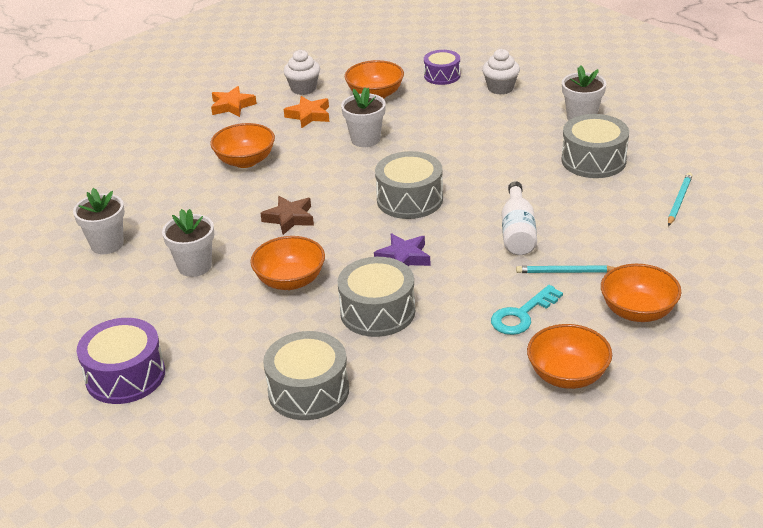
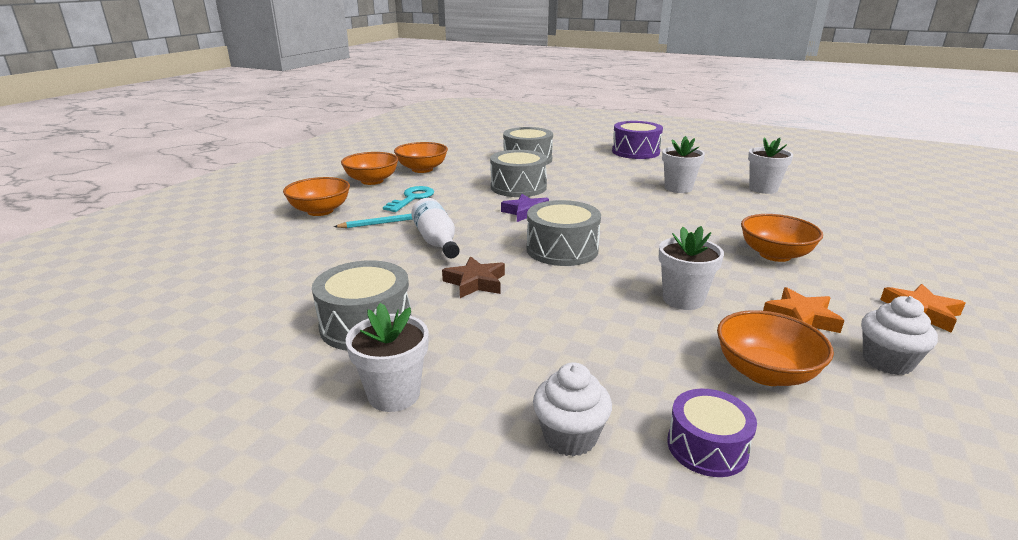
camera: 155 degrees right, 10 degrees down
orange bowl [250,236,325,290] -> orange bowl moved to [394,142,448,173]
brown star [260,196,314,235] -> brown star moved to [442,256,505,298]
turquoise pencil [668,173,693,226] -> none

